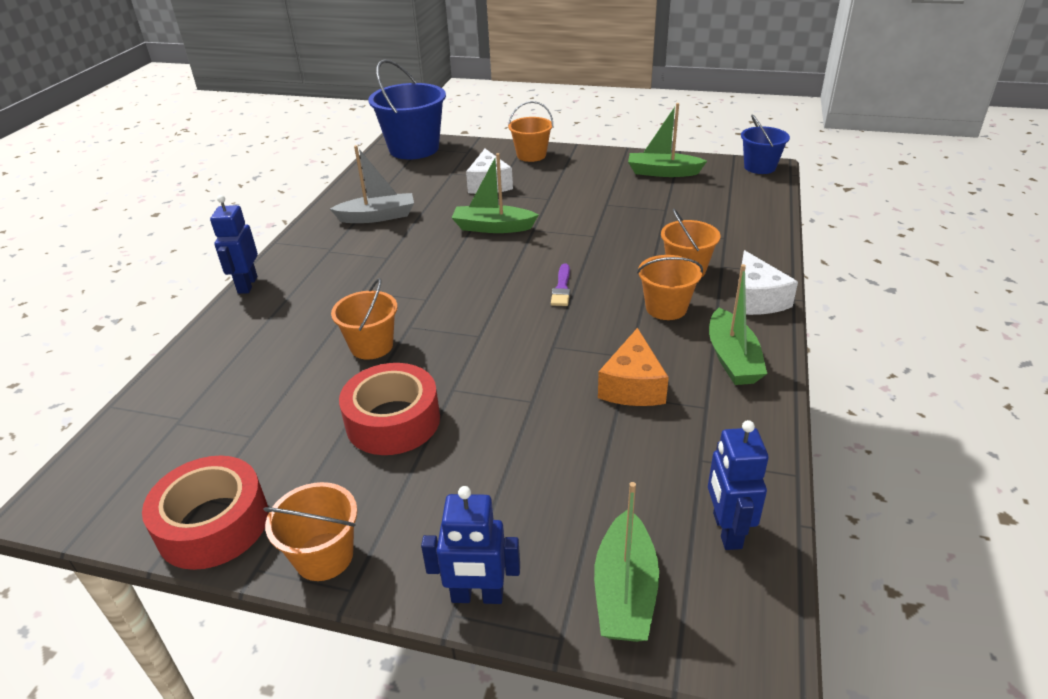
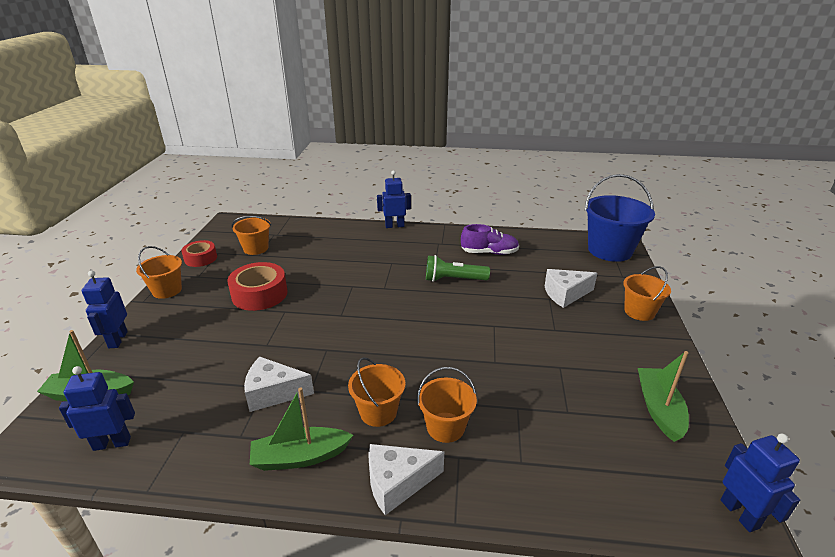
camera: 80 degrees right, 5 degrees down
red tape [142,455,268,570] -> red tape [181,240,217,267], size x0.64
grey boat [330,145,414,223] -> purple shoe [461,224,519,255]
orange bucket [331,278,397,360] -> orange bucket moved to [231,216,271,255]
green boat [452,153,538,233] -> none
purple brush [551,264,570,306] -> none
orange cheese [598,328,669,406] -> white cheese [244,357,314,412]
blue bucket [741,115,790,174] -> blue robot [721,434,800,532]
none -> green flashlight [426,255,490,282]

